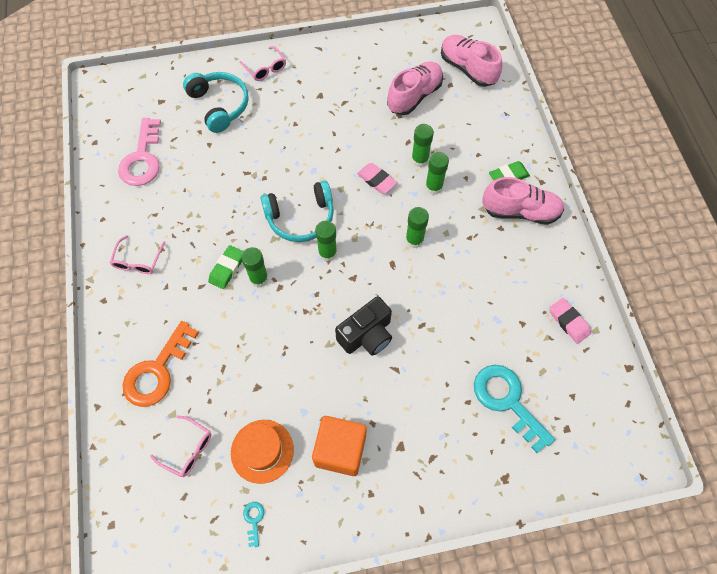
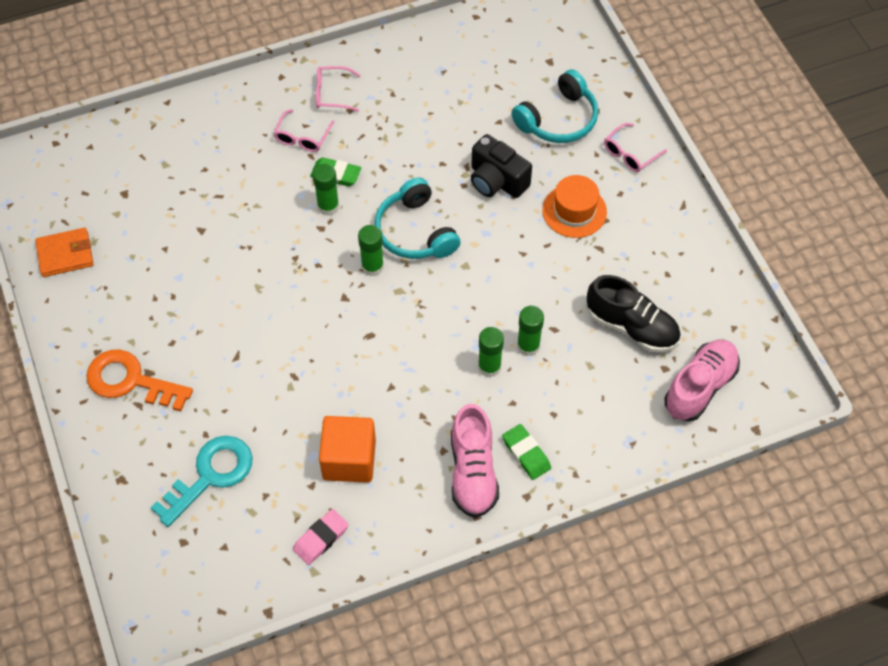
camera: 80 degrees right, 5 degrees down
pink key [118,118,161,186] -> none
orange key [123,321,199,407] -> orange key moved to [86,349,193,411]
pink glasses [150,416,211,477] -> pink glasses moved to [273,109,334,152]
orange hat [231,420,294,484] -> orange hat moved to [542,175,607,238]
turquoise key [243,502,264,547] -> orange wallet [35,228,94,277]
orange cube [312,416,367,476] -> orange cube moved to [319,416,376,483]
black camera [335,296,392,356] -> black camera moved to [471,134,532,198]
pink eraser [357,163,397,194] -> none
pink shoe [387,62,443,115] -> black shoe [587,275,680,353]
green glue stick [406,207,429,248] -> none

